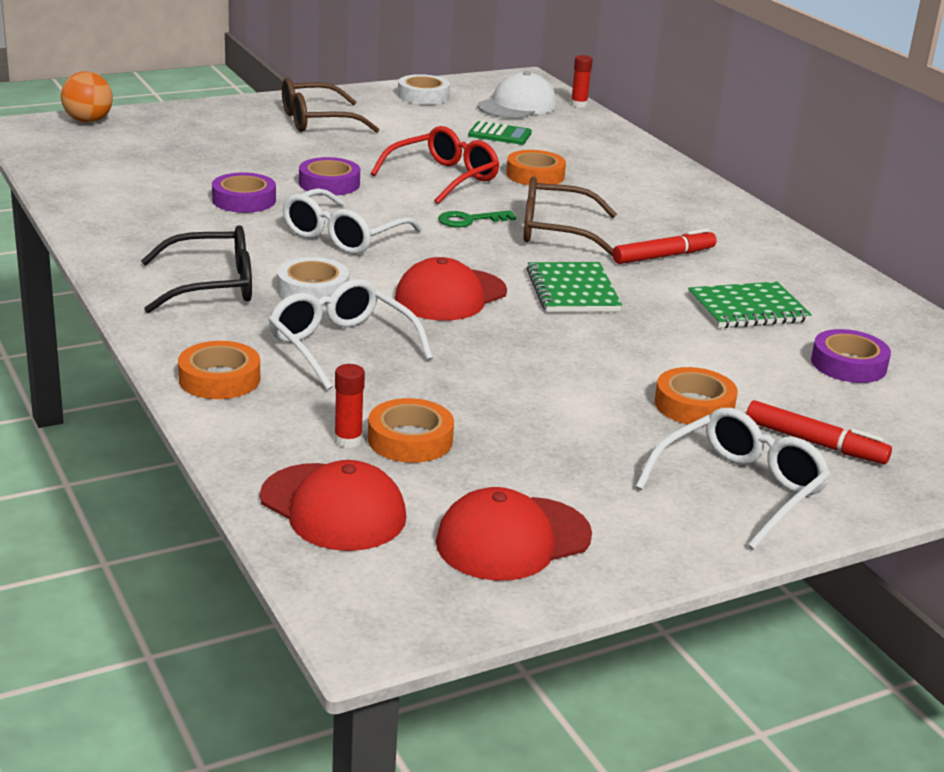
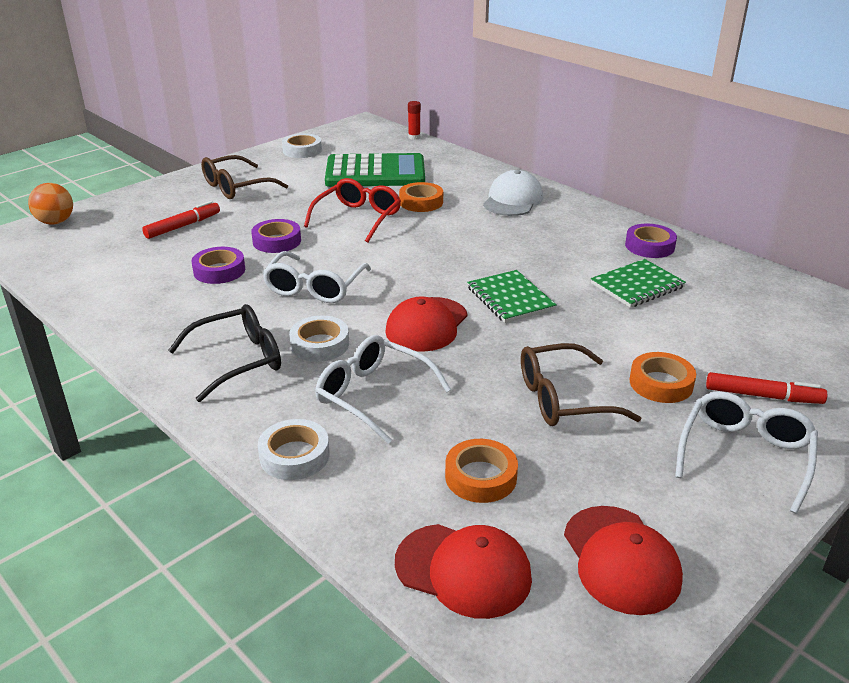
camera: 15 degrees left, 5 degrees up
orange tape [178,341,260,399] -> white tape [258,419,330,480]
red glue stick [334,364,365,448] -> none
red cap [436,487,592,581] -> red cap turned 60 degrees counterclockwise [564,506,683,615]
green key [438,210,516,228] -> none
green calculator [468,121,532,145] -> green calculator [325,153,425,187], size x2.27
white cap [478,71,557,119] -> white cap moved to [483,170,543,216]
brown glasses [523,176,617,256] -> brown glasses moved to [521,343,641,426]
red marker [613,229,717,264] -> red marker moved to [142,201,220,239]
purple tape [811,329,891,383] -> purple tape moved to [625,224,677,258]

